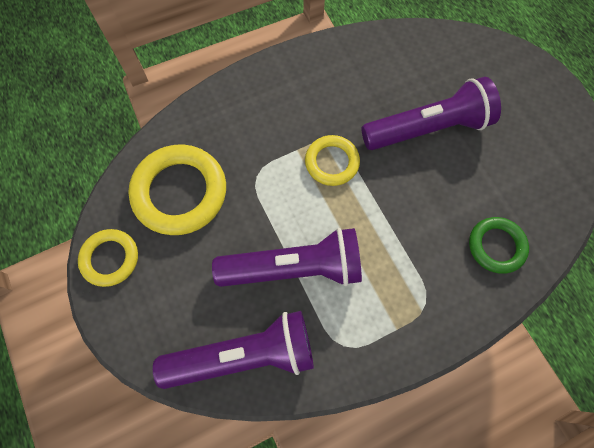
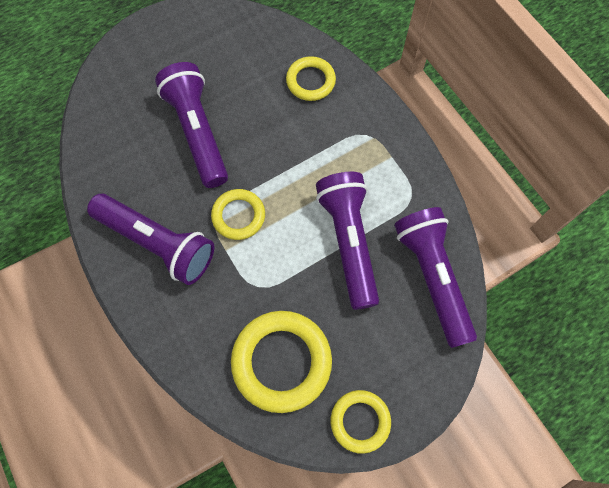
camera: 95 degrees left, 0 degrees up
green ring [469,217,529,274] -> yellow ring [286,56,336,101]
none -> purple flashlight [87,194,214,285]

